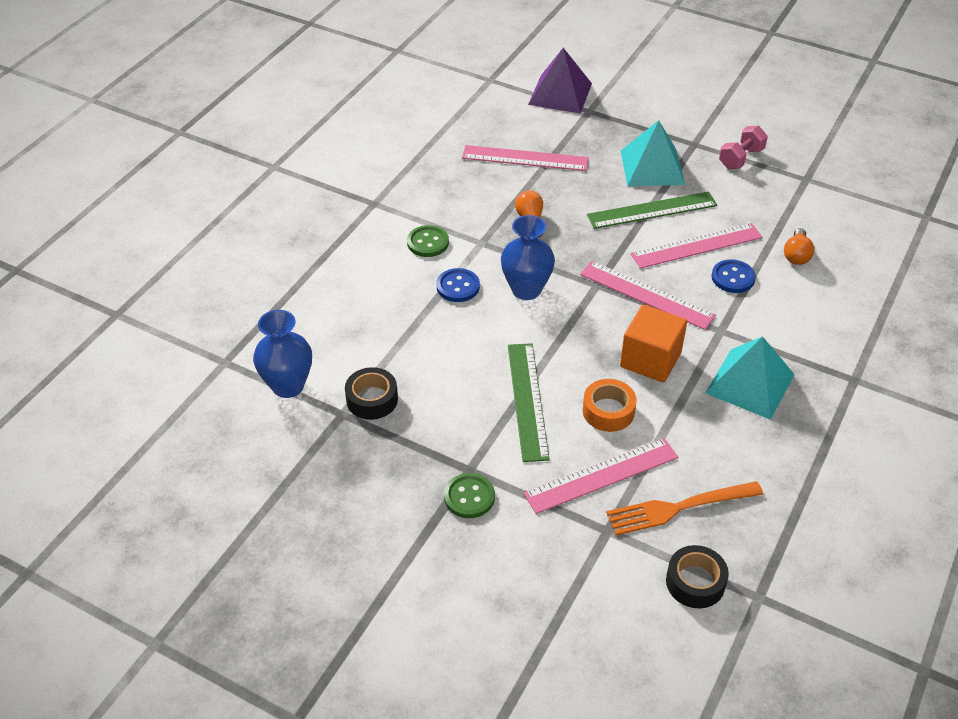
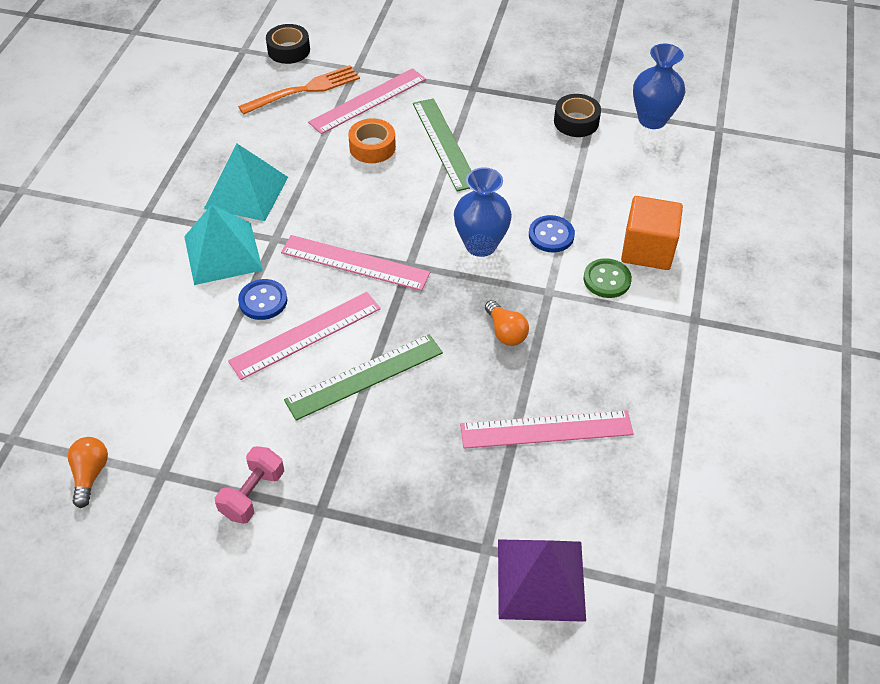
camera: 165 degrees right, 5 degrees up
green button [444,473,495,518] -> none
orange cube [620,304,687,382] -> orange cube moved to [621,196,683,270]
turquoise pyramid [621,120,685,186] -> turquoise pyramid moved to [184,204,263,285]
orange light bulb [784,228,814,265] -> orange light bulb moved to [68,437,108,508]

